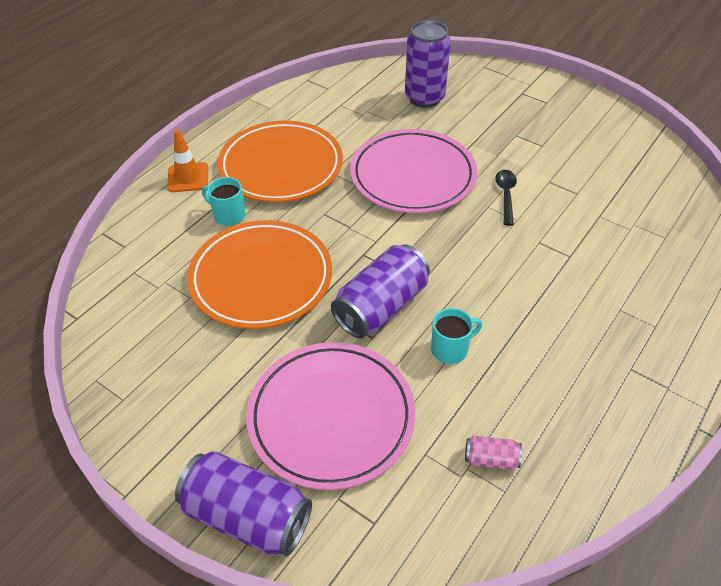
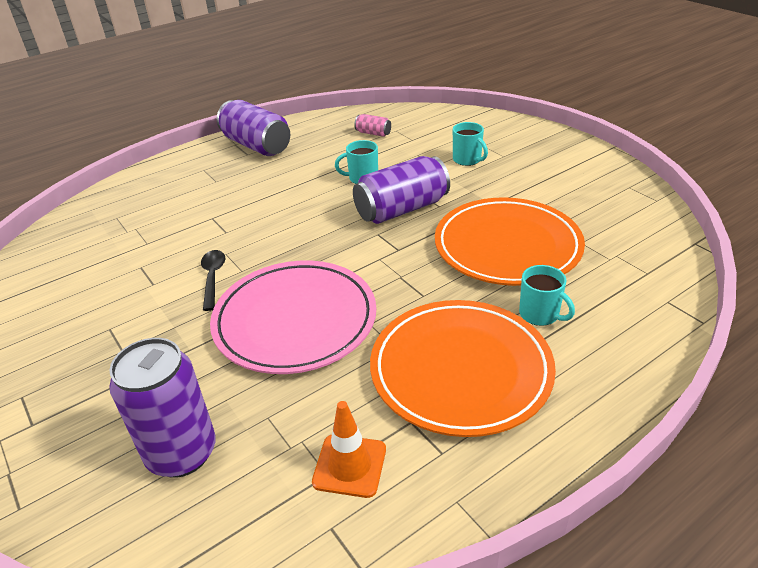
camera: 160 degrees left, 10 degrees down
orange traffic cone [167,130,208,192] -> orange traffic cone moved to [312,401,386,498]
purple can [175,451,312,556] -> purple can moved to [217,100,290,156]
pink plate [246,342,415,490] -> turquoise mug [453,122,488,166]
black spoon [495,170,517,226] -> black spoon turned 150 degrees clockwise [201,250,225,311]

